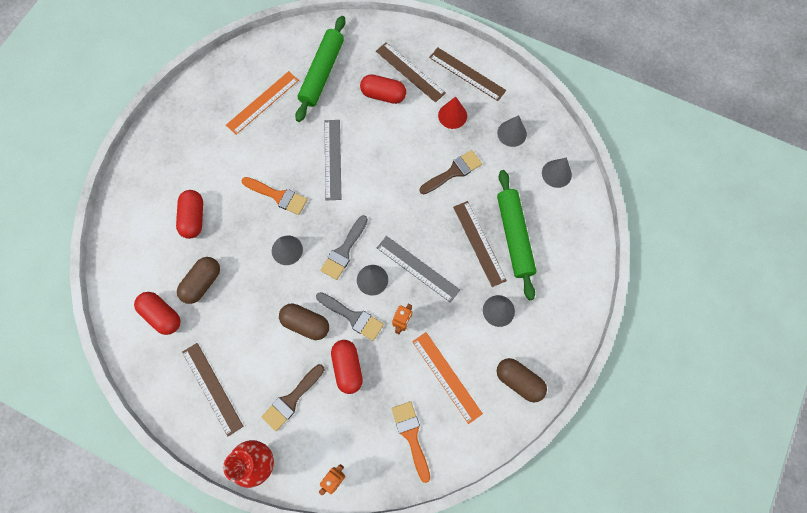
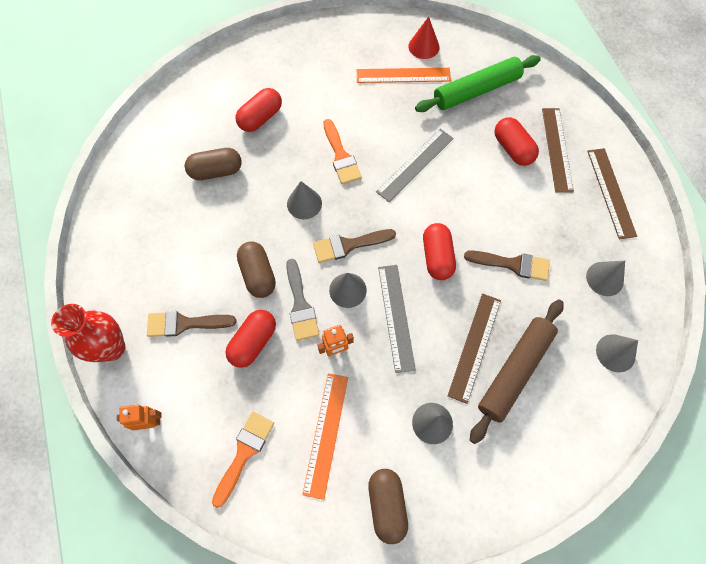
camera: 45 degrees right, 5 degrees down
red capsule [134,292,180,335] -> red capsule moved to [423,223,456,280]
brown ruler [182,343,244,436] -> none
grey brush [320,215,368,280] -> brown brush [313,229,396,263]
red cone [438,97,467,129] -> red cone moved to [408,16,439,59]
green rolling pin [497,170,536,300] -> brown rolling pin [470,299,563,444]

